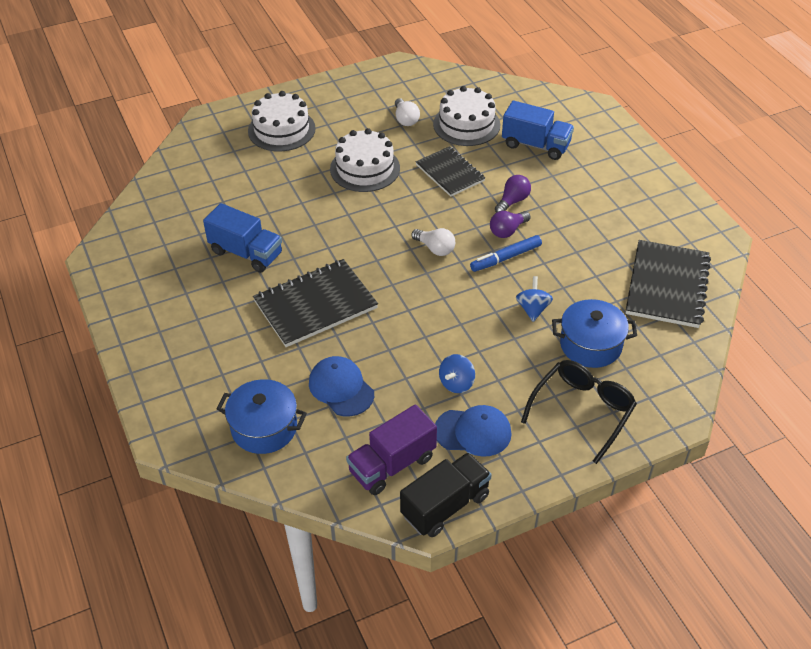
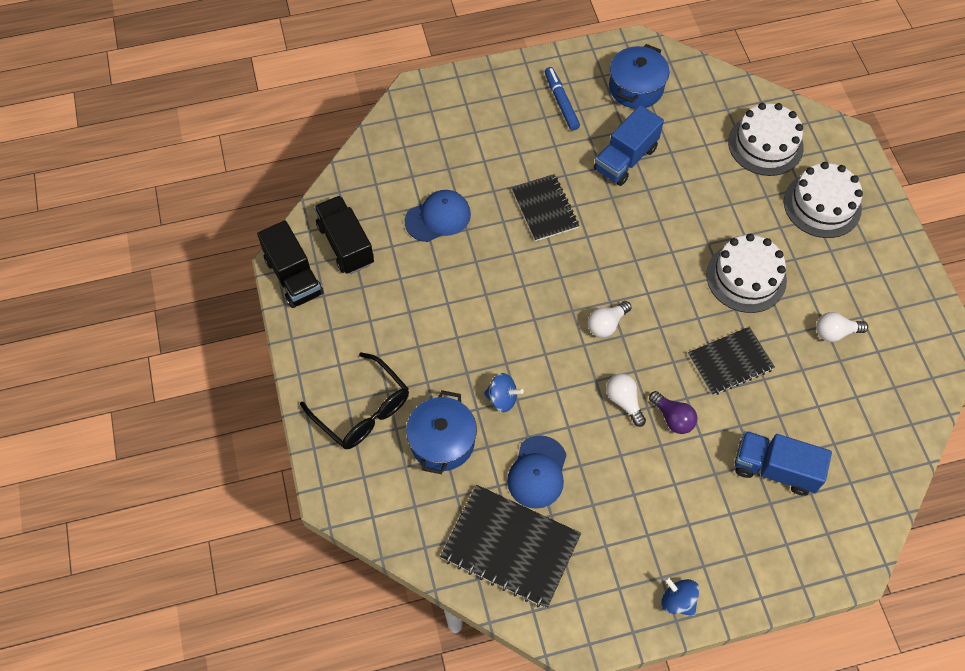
camera: 100 degrees right, 15 degrees up
blue pot [216,379,307,454] -> blue pot moved to [609,44,669,109]
black notebook [253,259,378,347] -> black notebook [511,174,579,241], size x0.66
purple truck [346,405,437,495] -> black truck [314,195,374,274]
white cake [433,86,500,146] -> white cake moved to [728,103,804,176]
blue cap [435,405,512,457] -> blue cap moved to [507,435,567,509]
blue spinning top [439,354,475,393] -> blue spinning top moved to [661,577,700,616]
blue marker [470,235,542,272] -> blue marker moved to [545,67,580,131]
purple light bulb [490,211,530,238] -> white light bulb [606,374,646,427]
blue truck [502,101,574,160] -> blue truck turned 75 degrees clockwise [735,431,832,496]

